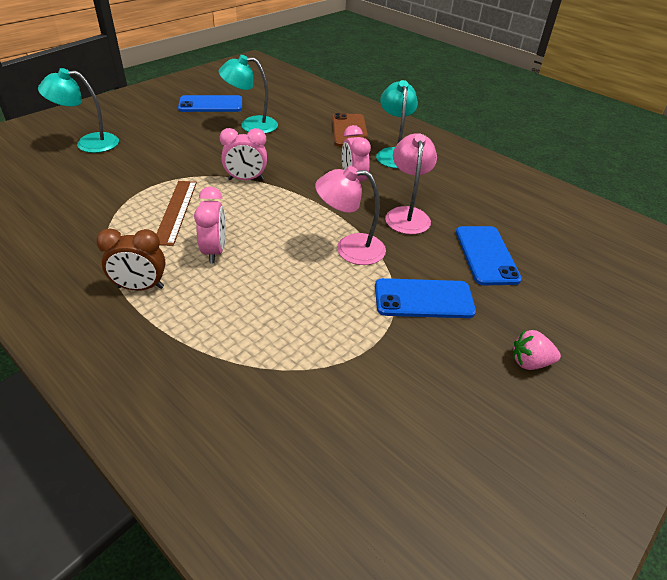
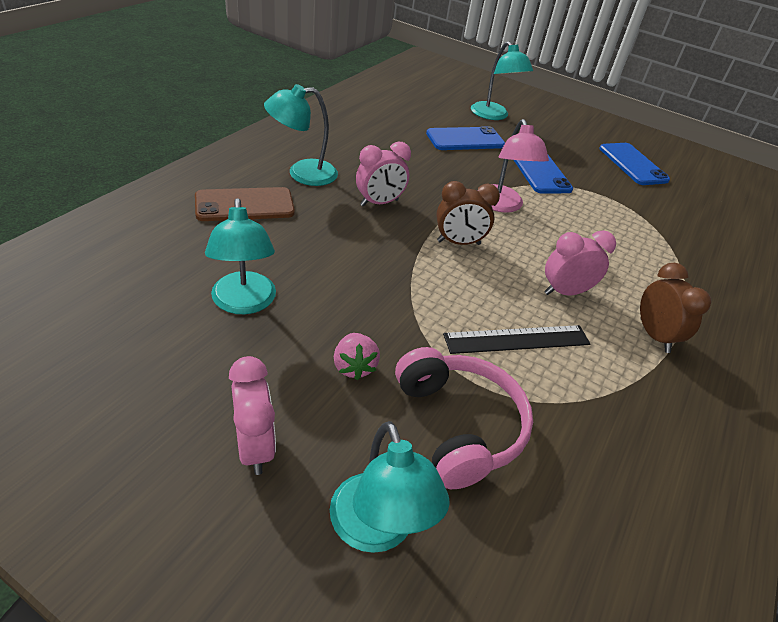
camera: 105 degrees left, 0 degrees up
brown ruler [156,181,197,246] -> black ruler [443,325,590,354]
blue phone [178,95,242,112] -> blue phone moved to [599,143,670,185]
pink clock [220,128,267,180] -> pink clock moved to [229,356,276,475]
pink lamp [385,134,437,234] -> none
pink strawberry [513,330,561,370] -> pink strawberry moved to [334,333,380,380]
none -> pink headphones [395,347,533,489]
none -> brown clock [436,181,500,245]
none -> turquoise lamp [471,41,533,120]

